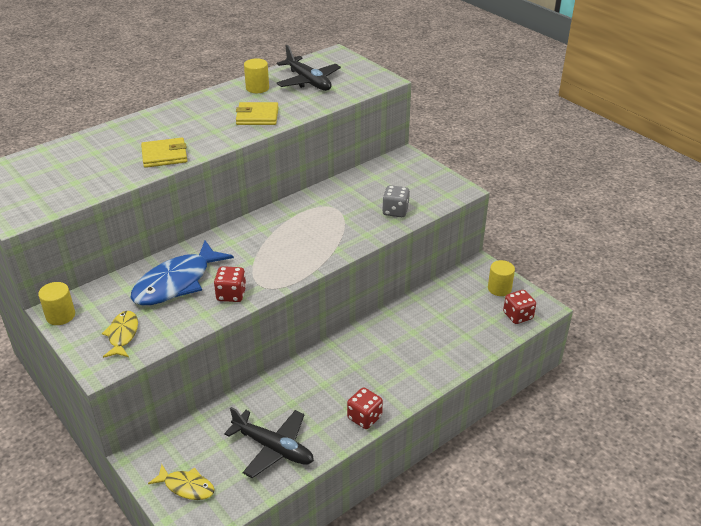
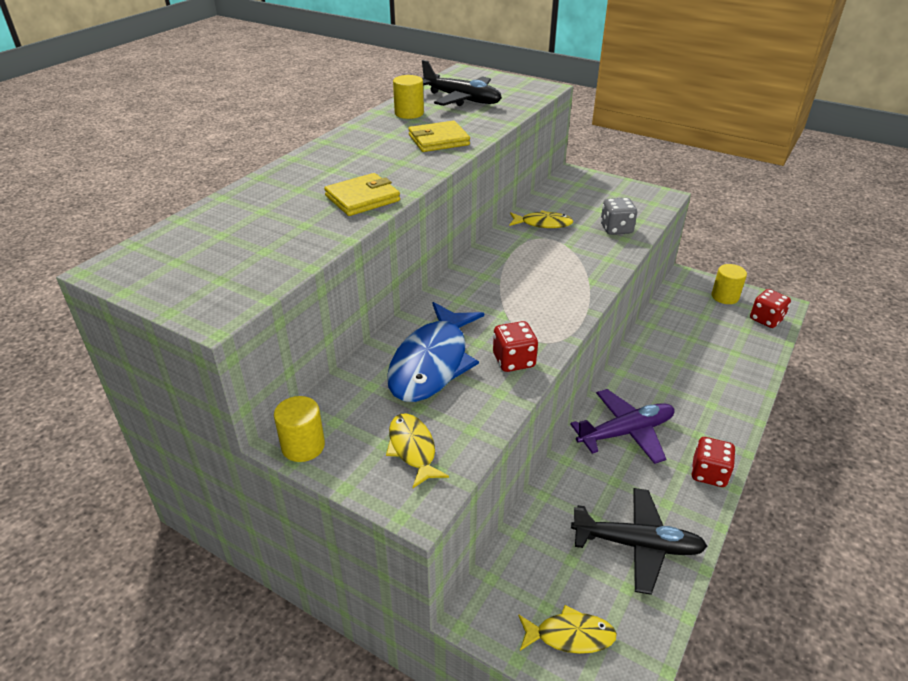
camera: 20 degrees left, 0 degrees up
none -> yellow fish [509,210,573,228]
none -> purple plane [570,389,674,464]

